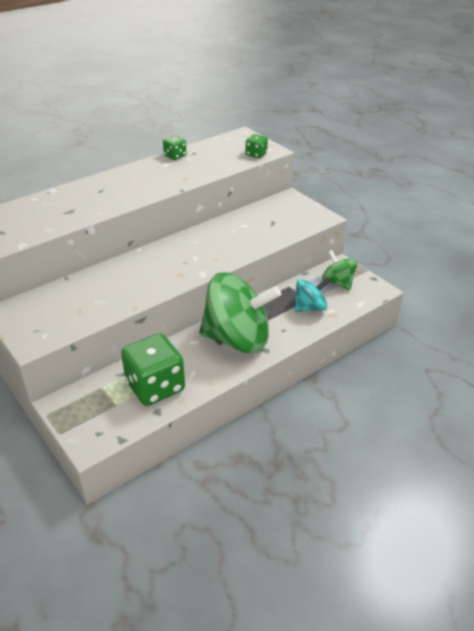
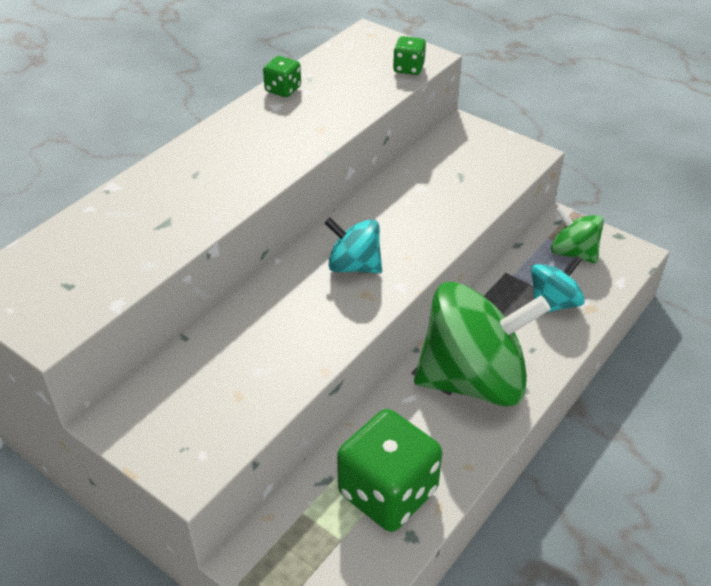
camera: 15 degrees left, 5 degrees up
none -> turquoise spinning top [325,217,382,273]

